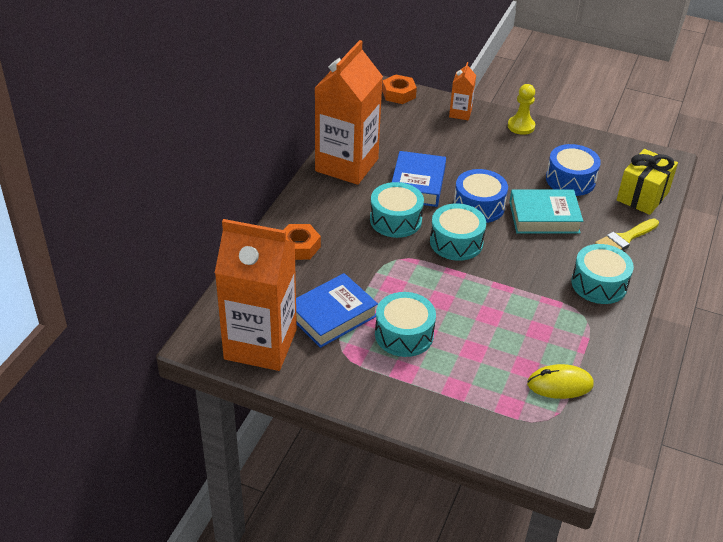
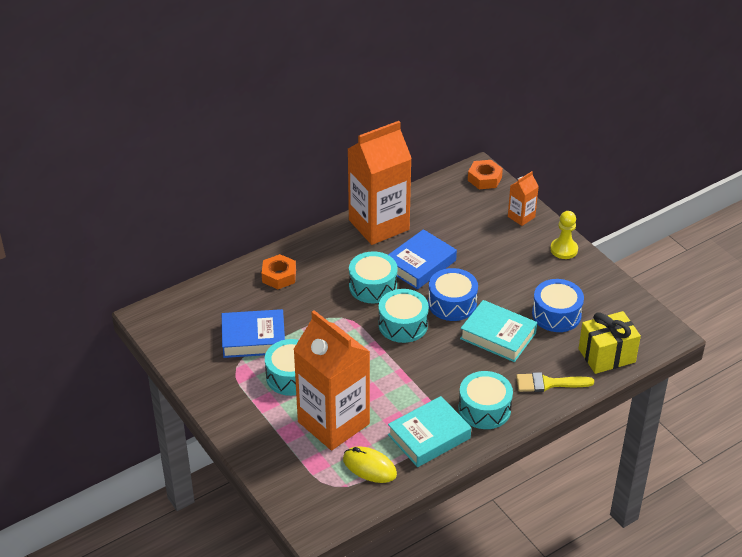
camera: 35 degrees right, 0 degrees up
orange carton [215,219,297,371] -> orange carton moved to [293,310,370,450]
none -> turquoise book [388,396,471,467]

